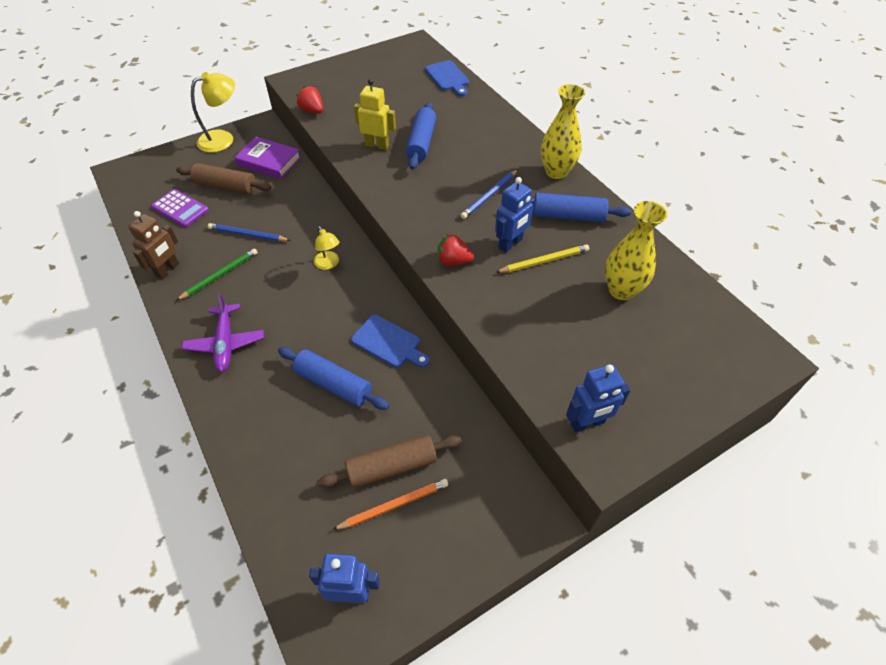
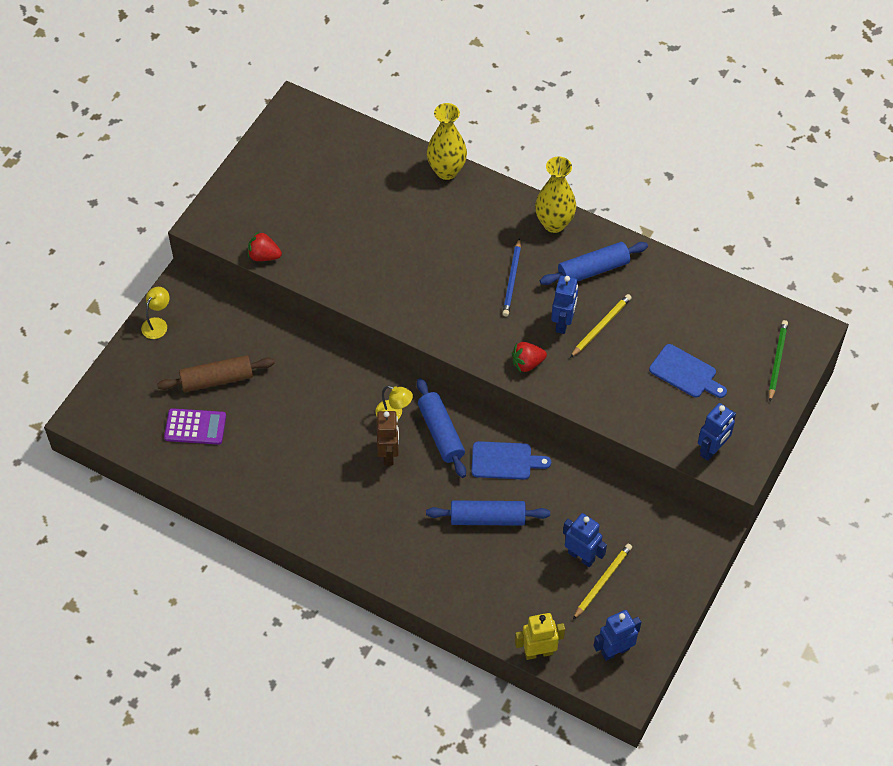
camera: 30 degrees left, 5 degrees up
brown robot [128,211,179,279] -> brown robot moved to [377,411,399,465]
green pencil [176,248,258,301] -> green pencil moved to [769,320,788,401]
purple plane [182,293,264,372] -> none
yellow lamp [191,72,235,153] -> yellow lamp [141,287,170,339], size x0.59
blue pencil [208,223,291,241] -> none
purple book [234,137,301,179] -> none
brown rolling pin [318,435,461,488] -> blue robot [563,513,607,567]
orange pencil [332,479,448,530] -> yellow pencil [573,544,632,620]
yellow robot [354,79,396,150] -> yellow robot moved to [515,613,565,660]
blue rolling pin [406,102,436,170] -> blue rolling pin moved to [417,378,466,478]
blue cutting board [425,60,469,96] -> blue cutting board moved to [649,344,727,398]
yellow vase [605,201,668,300] -> yellow vase moved to [427,103,467,180]

